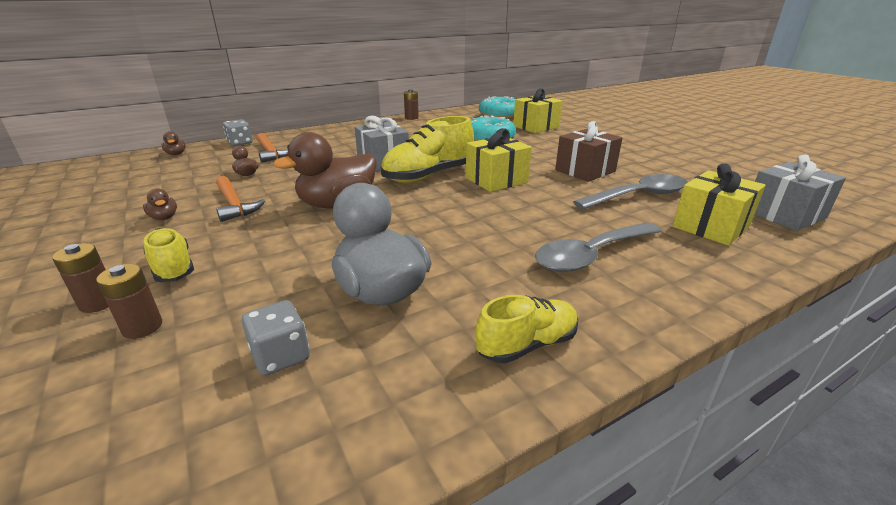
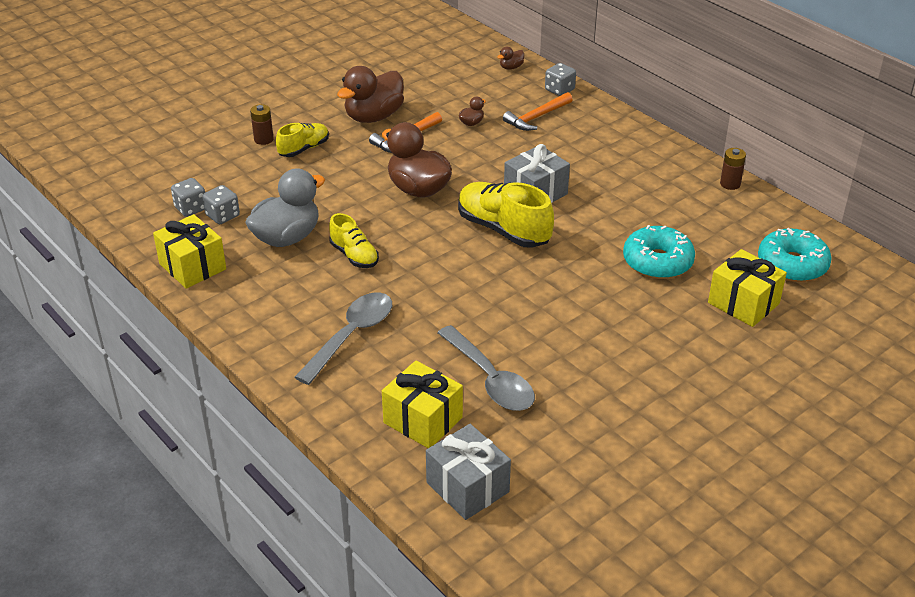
camera: 80 degrees right, 10 degrees up
brown battery [96,264,162,339] -> none
brown duck [143,188,177,220] -> brown duck [337,66,404,123], size x2.36
yellow gift [466,128,532,192] -> yellow gift moved to [153,214,226,289]
yellow shoe [475,295,578,364] -> yellow shoe moved to [329,213,379,268]
grey spoon [535,222,661,272] -> grey spoon turned 75 degrees clockwise [295,292,392,385]
brown gift [555,121,622,182] -> none
none -> grey dice [171,178,205,217]

